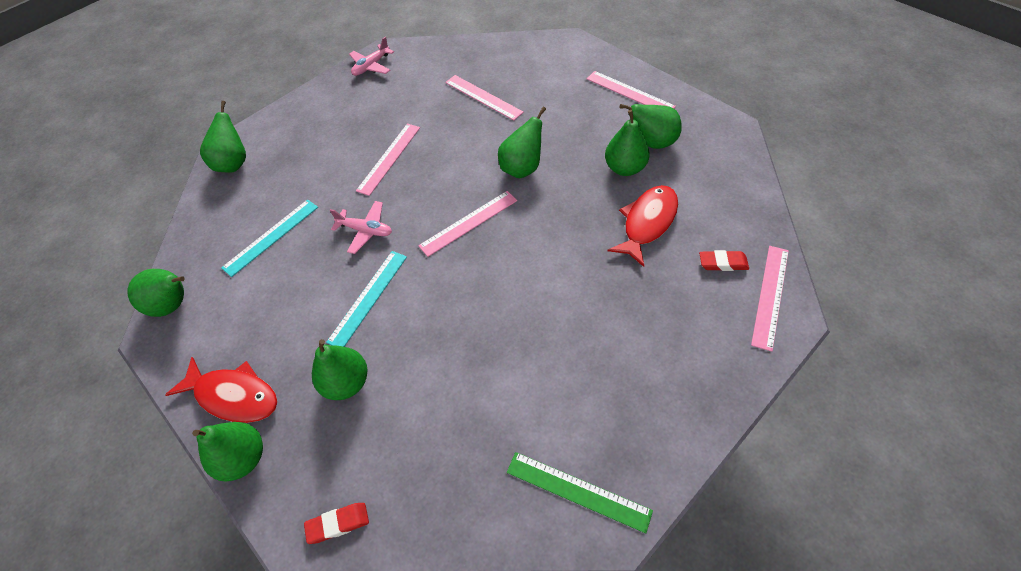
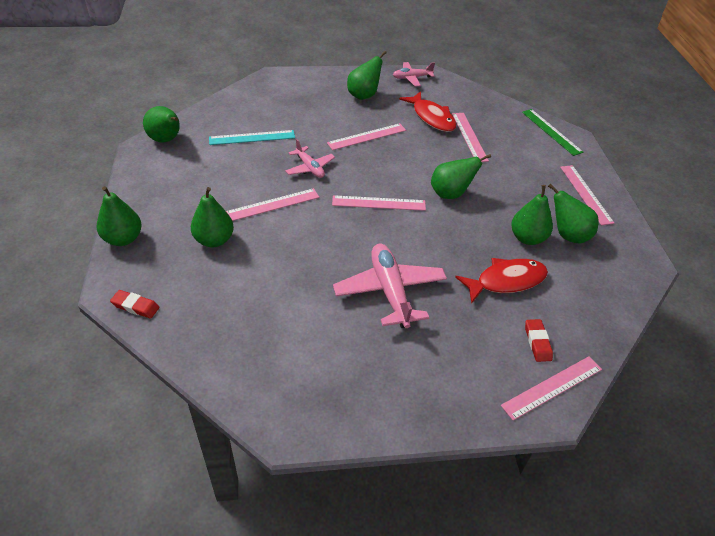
camera: 30 degrees right, 10 degrees down
red fish [165,357,277,423] -> red fish moved to [399,91,457,132]
green pear [200,101,246,172] -> green pear moved to [347,51,387,100]
turquoise ruler [326,251,407,347] -> pink ruler [226,188,319,221]
green ruler [507,452,653,534] -> green ruler moved to [522,109,583,156]
red eraser [699,250,749,271] -> red eraser turned 45 degrees clockwise [525,319,553,362]
none -> pink plane [333,244,447,328]

